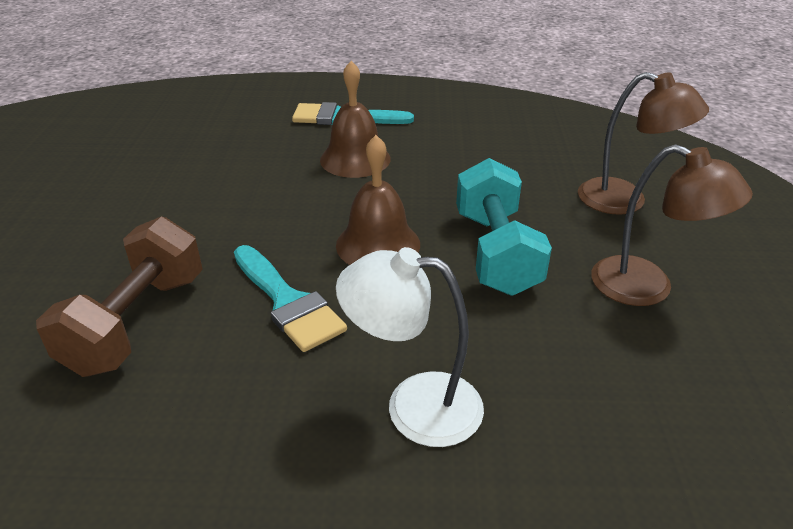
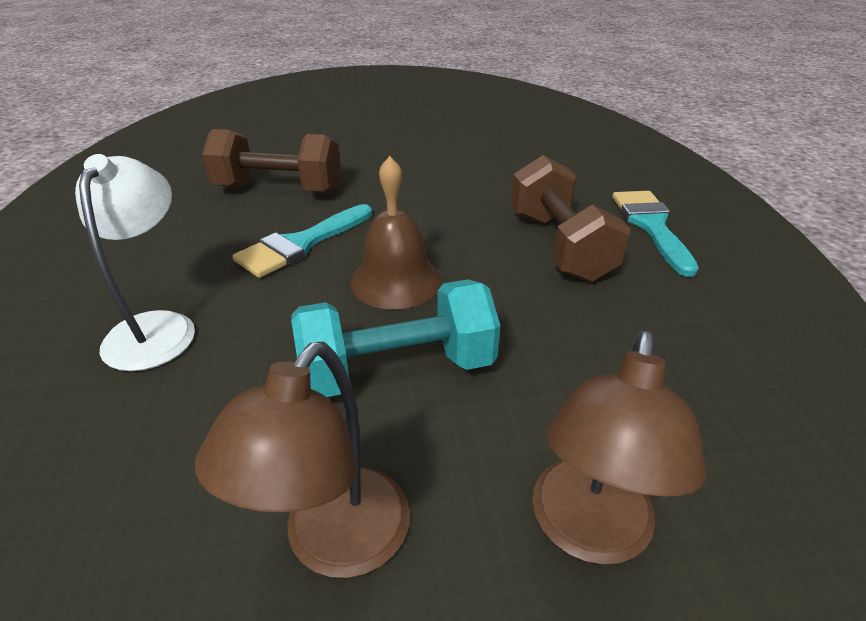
camera: 80 degrees right, 0 degrees up
brown bell [320,61,390,178] -> brown dumbbell [511,155,631,282]

